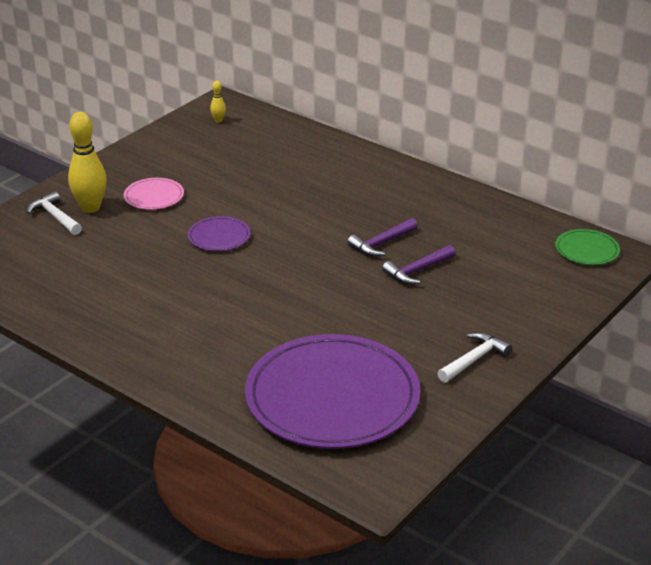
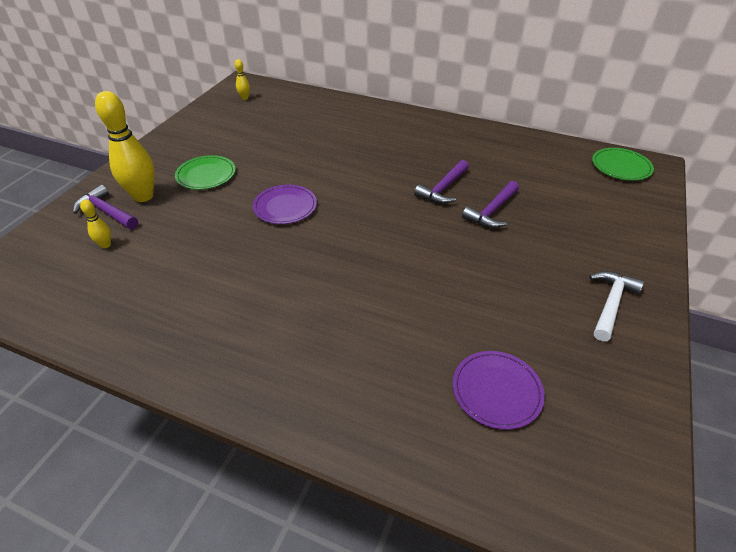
camera: 15 degrees left, 10 degrees up
white hammer [27,191,82,235] -> purple hammer [73,185,138,229]
pink plate [124,178,184,210] -> green plate [175,155,236,190]
purple plate [245,334,420,449] -> purple plate [453,351,545,430], size x0.43
none -> yellow bowling pin [80,199,111,248]

